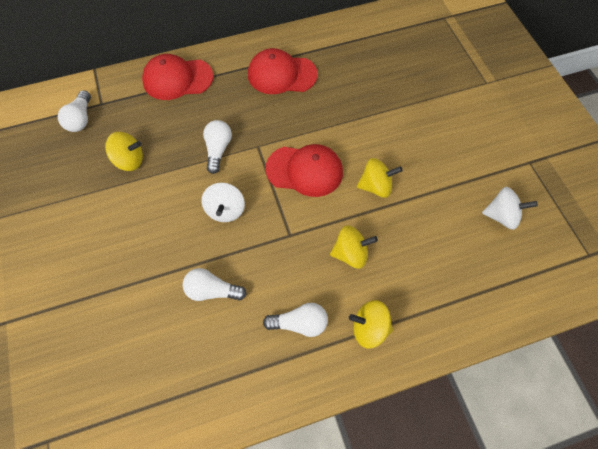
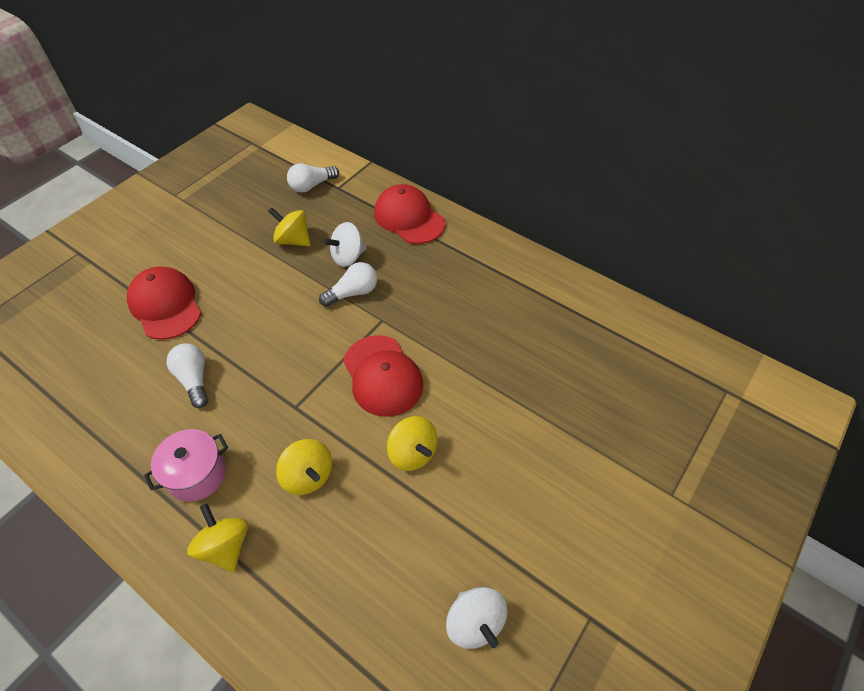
camera: 55 degrees right, 10 degrees down
yellow spinning top [105,132,143,171] -> yellow spinning top turned 150 degrees clockwise [268,207,311,246]
white spinning top [201,183,245,222] -> white spinning top moved to [323,222,367,267]
red cap [248,48,318,94] -> red cap moved to [127,267,201,340]
white light bulb [263,303,328,337] -> pink pot [144,429,228,502]

